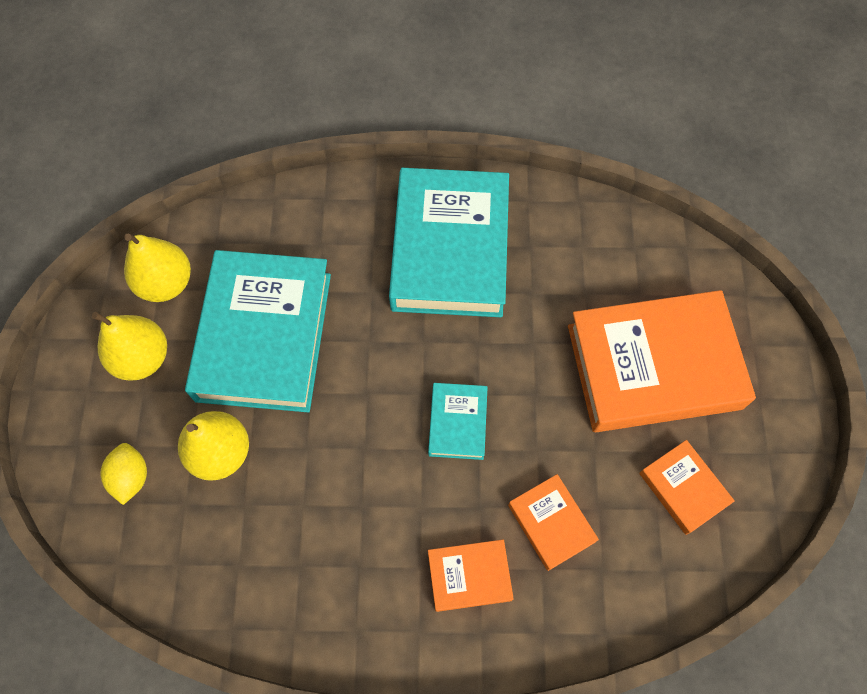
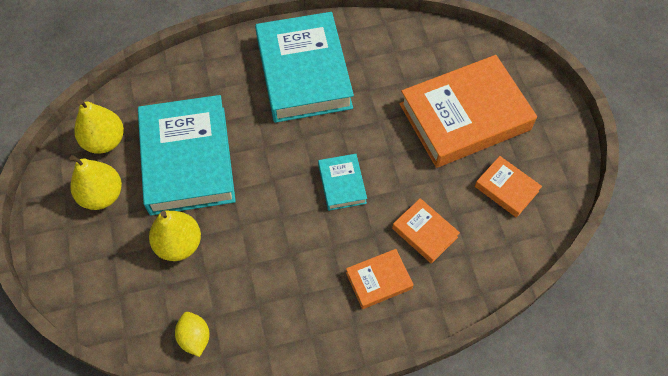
camera: 15 degrees left, 5 degrees down
yellow lemon [100,443,147,505] -> yellow lemon moved to [175,312,209,357]

